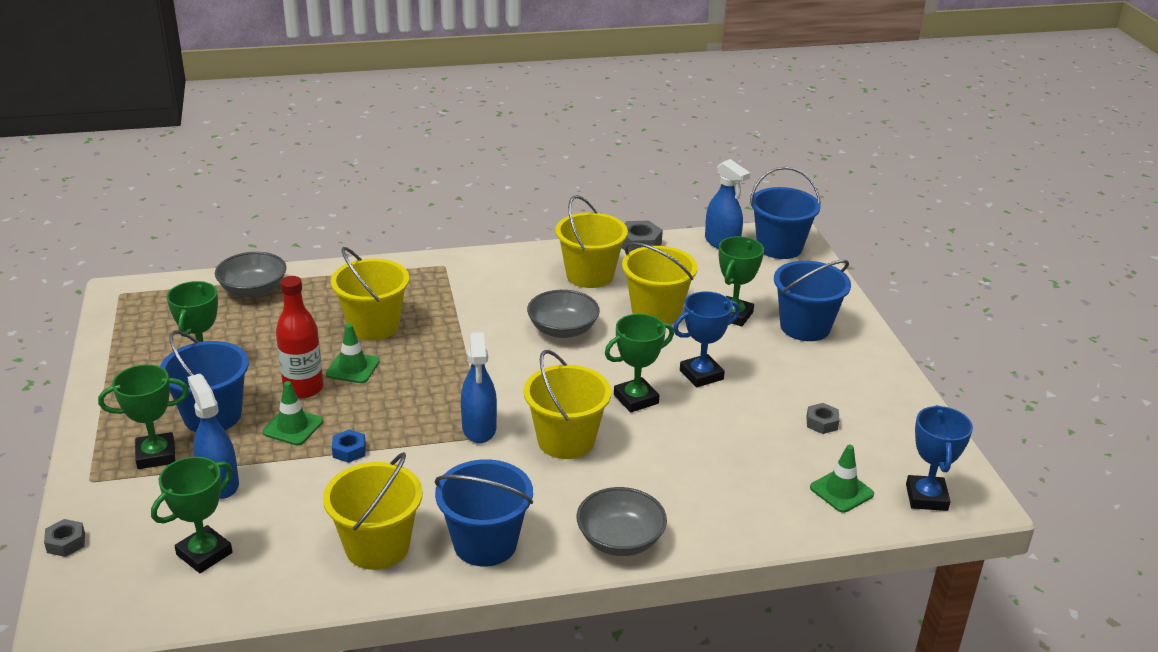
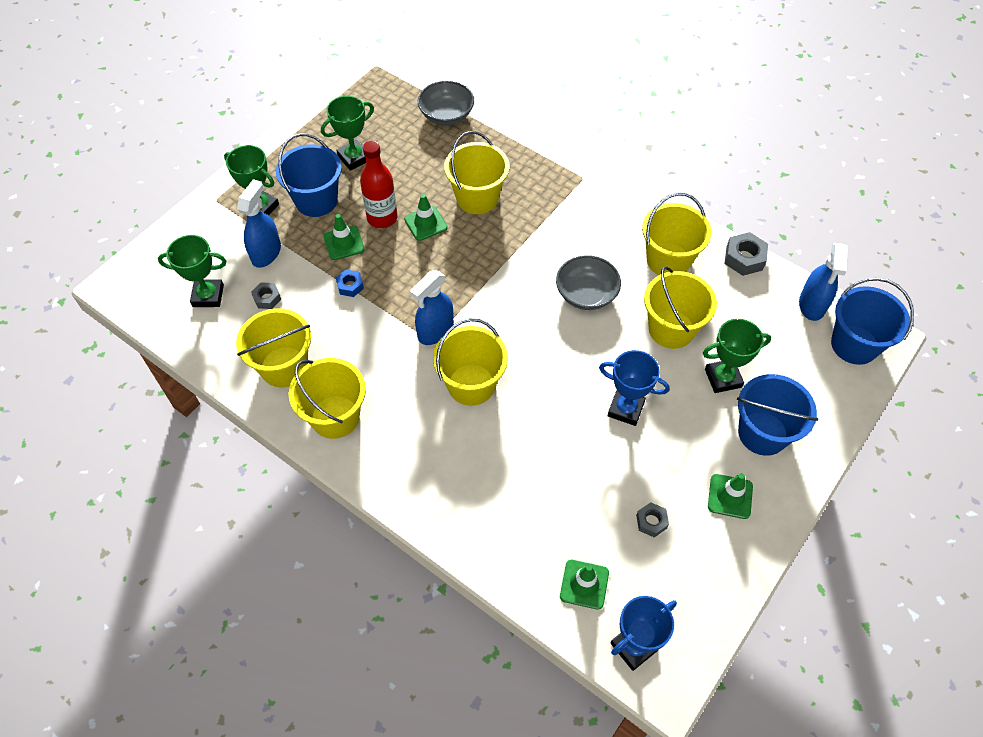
camera: 50 degrees right, 25 degrees up
grey nut [44,519,85,557] -> grey nut moved to [251,282,281,309]
blue bucket [435,459,533,567] -> yellow bucket [289,358,366,439]
grey bowl [576,487,667,556] -> none
green trophy [605,314,674,413] -> none
none -> green traffic cone [708,473,753,519]

